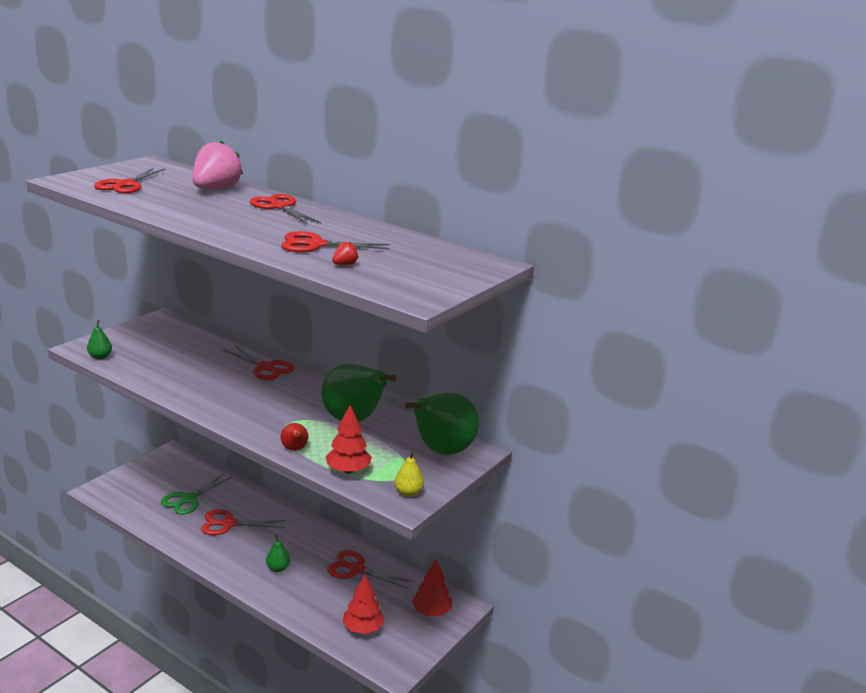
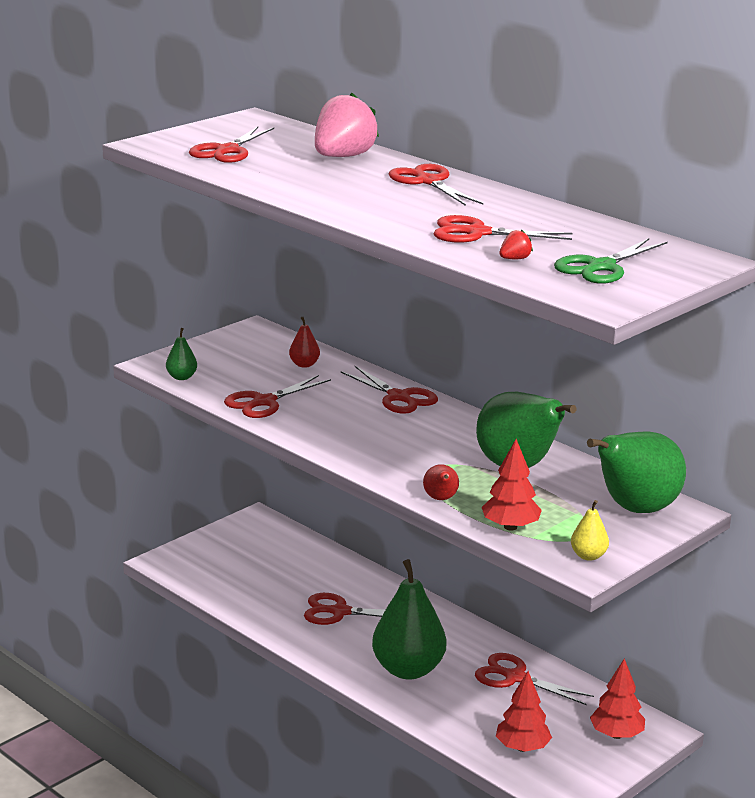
camera: 10 degrees right, 0 degrees up
green scissors [161,473,232,515] -> green scissors moved to [554,238,668,284]
green pear [266,535,290,572] -> green pear [372,559,446,679], size x2.29
none -> red scissors [224,375,331,418]
none -> red pear [289,317,320,368]

